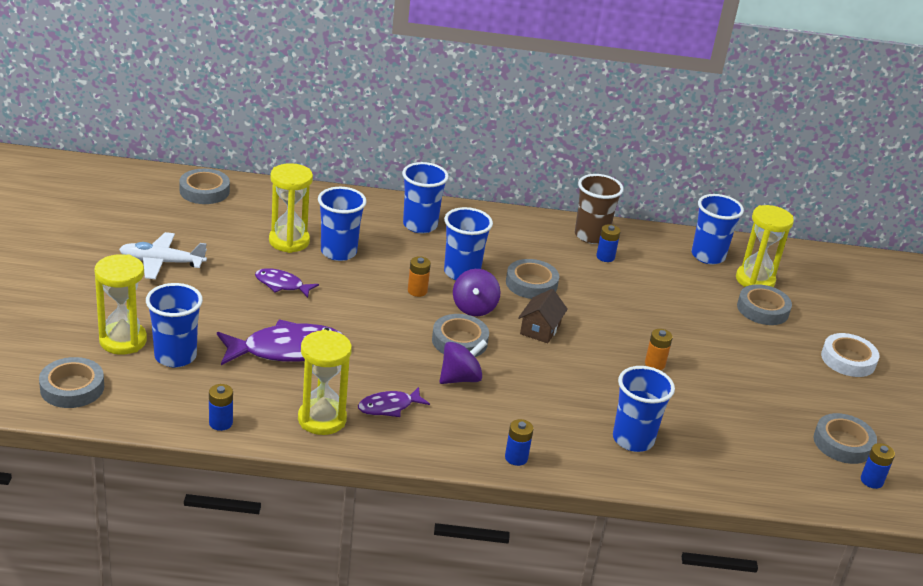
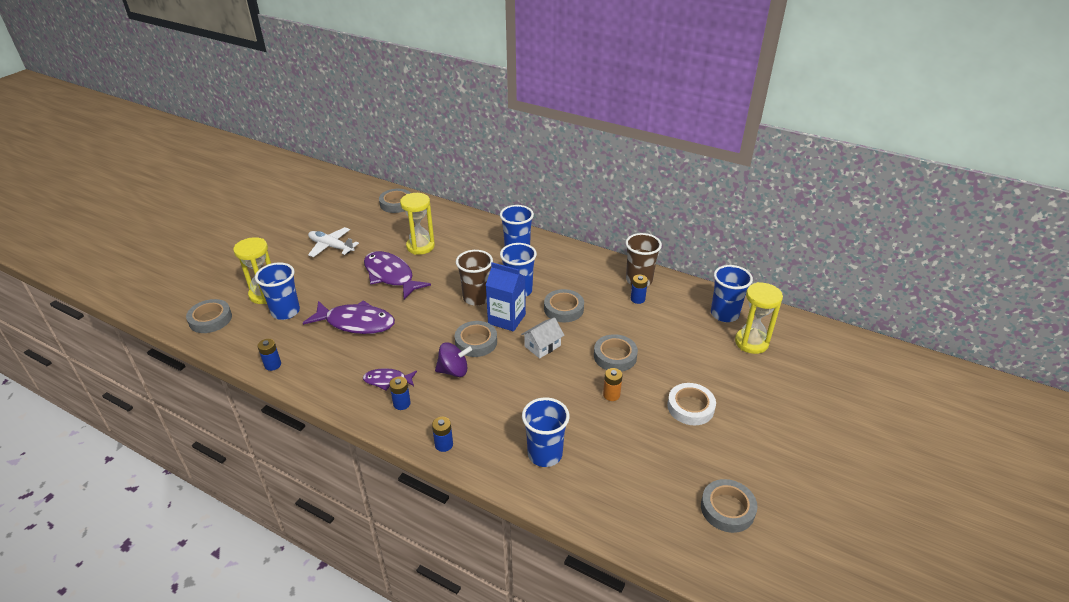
camera: 30 degrees right, 5 degrees up
purple fish [255,268,319,298] -> purple fish [364,251,431,299], size x1.85
yellow hourglass [298,330,352,435] -> none
blue cup [318,187,366,261] -> none
orange battery [408,256,431,297] -> brown cup [456,250,493,306]
purple spinning top [453,269,500,316] -> blue carton [486,262,526,332]
brown house [518,289,568,343] -> white house [521,317,565,359]
grey tape [737,284,792,325] -> grey tape moved to [594,334,638,372]
white tape [821,333,879,377] -> white tape moved to [667,383,716,425]
blue battery [861,443,895,489] -> blue battery moved to [389,376,411,410]

